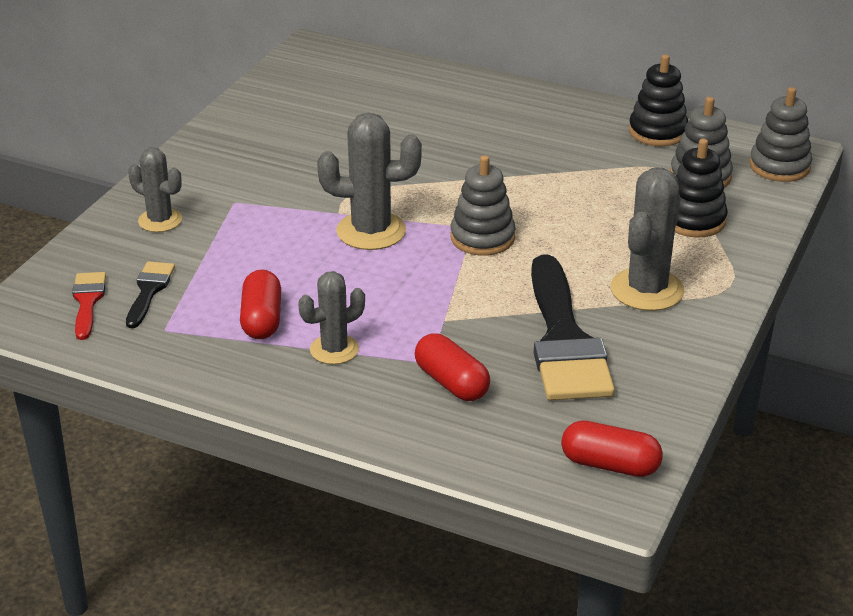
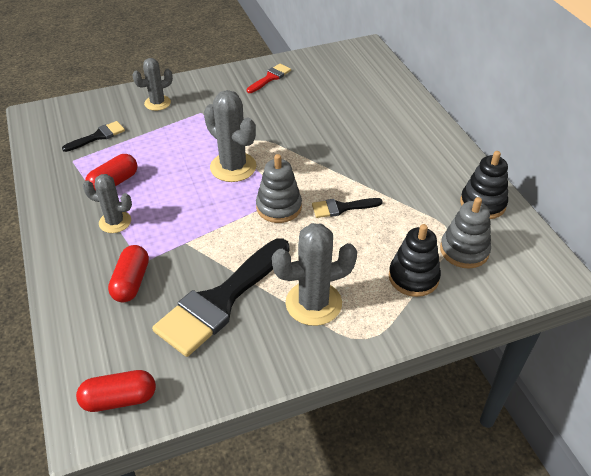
camera: 45 degrees right, 10 degrees up
red brush [72,272,106,340] -> red brush moved to [246,64,291,93]
grey cactus [128,147,182,232] -> grey cactus turned 75 degrees clockwise [132,58,173,111]
red capsule [561,421,663,477] -> red capsule turned 75 degrees counterclockwise [76,370,156,412]
grey stacking toy [749,87,812,182] -> none
none -> black brush [312,198,383,218]

